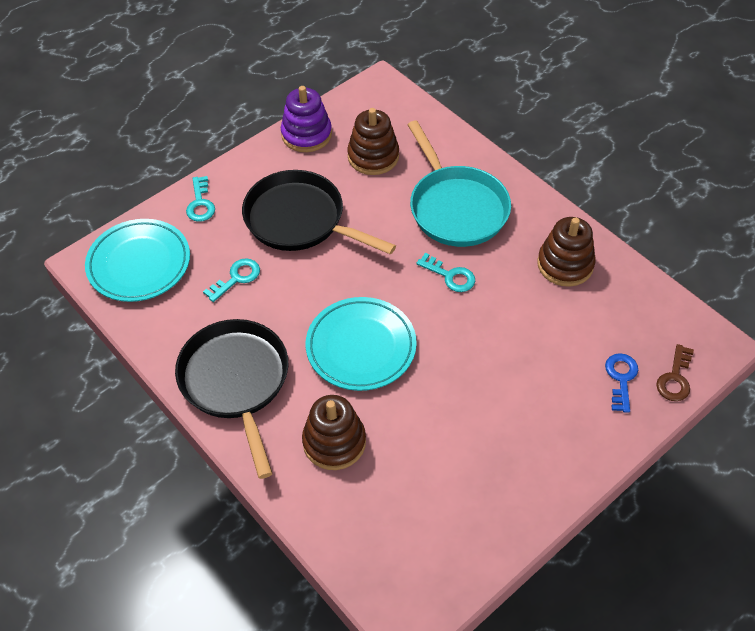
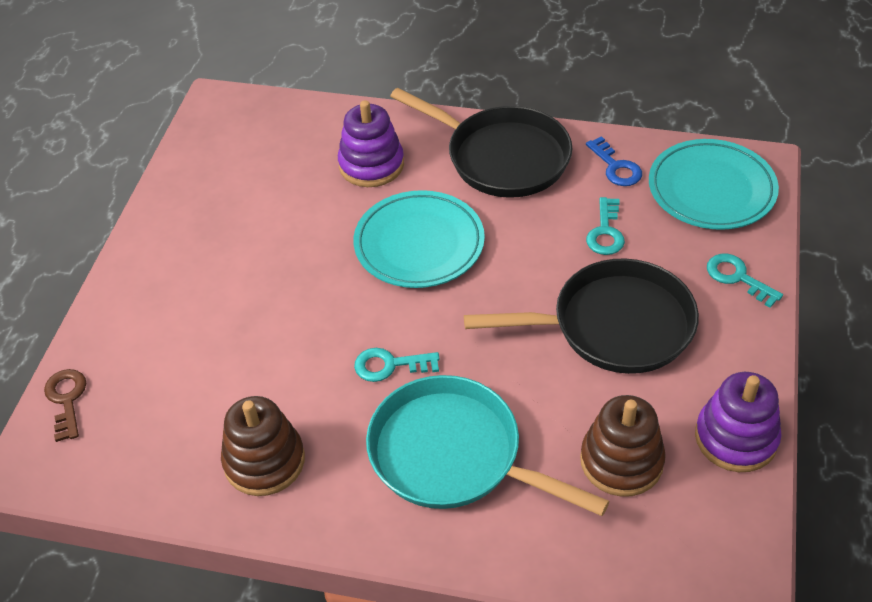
camera: 145 degrees right, 5 degrees down
brown stacking toy [302,395,366,470] -> purple stacking toy [338,100,404,187]
blue key [605,353,638,413] -> blue key moved to [586,136,642,186]

